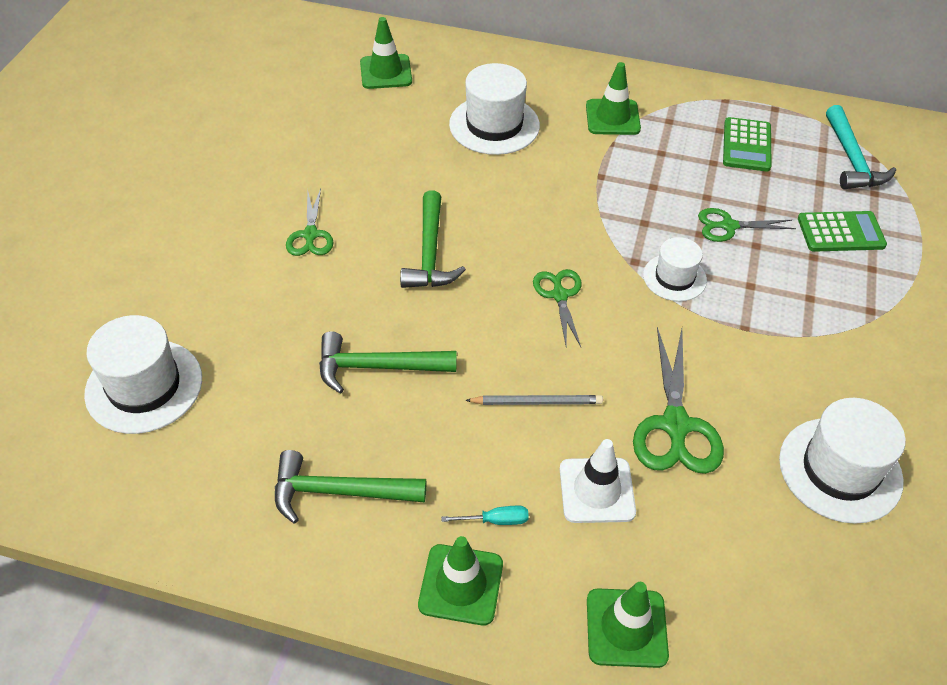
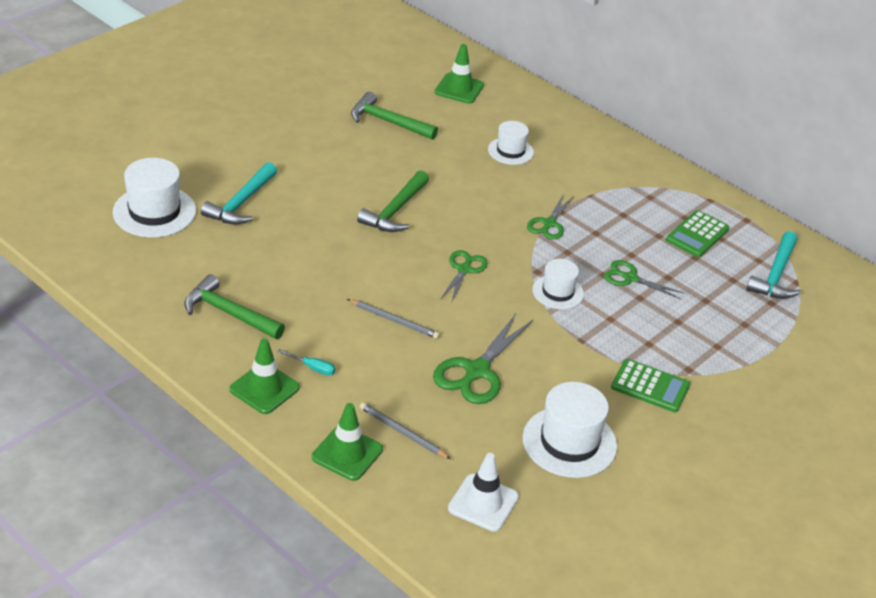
camera: 25 degrees right, 10 degrees down
green scissors [286,188,334,256] -> green scissors moved to [527,194,574,240]
green hammer [319,331,457,394] -> green hammer moved to [351,92,438,140]
white hat [449,63,540,155] -> white hat [488,121,534,165], size x0.61
white traffic cone [560,439,636,523] -> white traffic cone moved to [448,453,519,532]
green traffic cone [586,62,641,135] -> none
green calculator [798,211,887,252] -> green calculator moved to [611,359,690,412]
none -> turquoise hammer [201,162,277,225]
none -> grey pencil [360,402,451,459]

